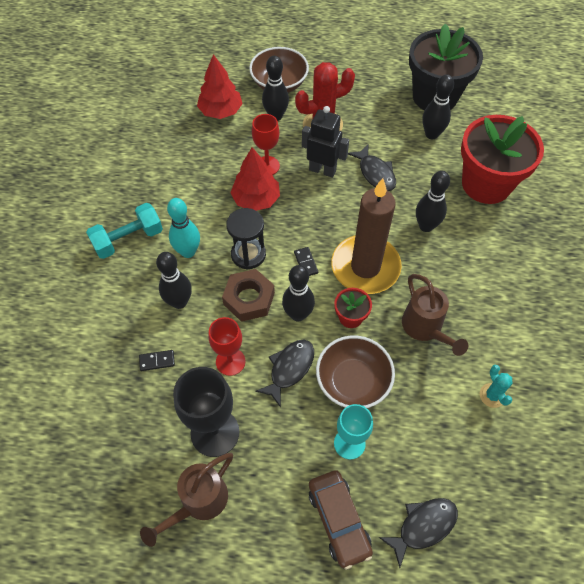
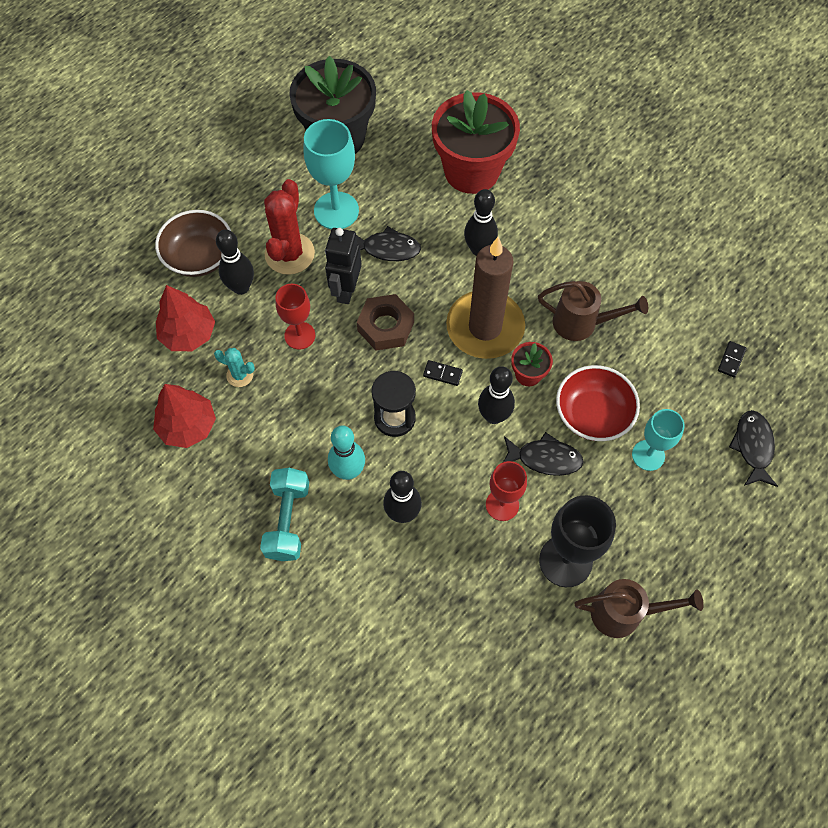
camera: 55 degrees left, 5 degrees up
black domino [139,350,175,371] -> black domino moved to [718,341,746,378]
brown watering can [140,453,233,547] -> brown watering can turned 75 degrees counterclockwise [575,579,704,638]
brown nut [222,269,275,322] -> brown nut moved to [357,294,414,351]
red tree [230,147,280,211] -> red tree moved to [153,384,216,448]
black fish [255,340,314,408] -> black fish turned 120 degrees clockwise [503,432,584,476]
black robot [302,106,349,178] -> black robot turned 45 degrees counterclockwise [325,228,362,304]
brown car [309,470,373,570] -> none
brown bowl [316,336,395,408] -> red bowl [556,365,640,441]
black bowling pin [422,74,454,139] -> none
turquoise cactus [480,365,513,408] -> turquoise cactus moved to [214,348,255,387]
none -> turquoise goblet [303,119,359,229]

